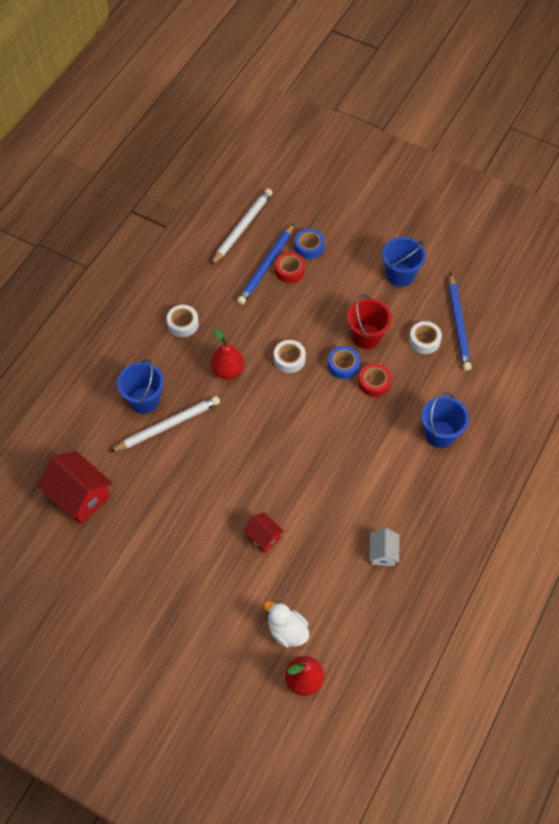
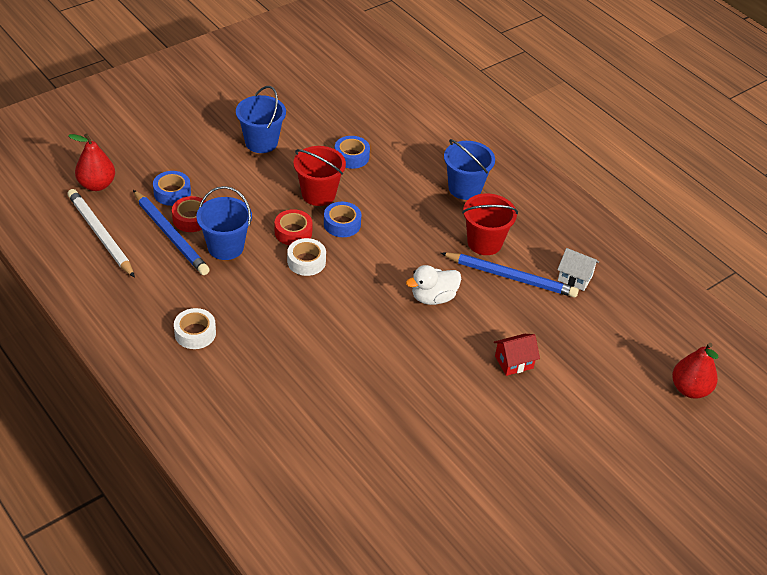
camera: 70 degrees left, 15 degrees down
red house [37,451,113,524] -> none
white pencil [110,396,220,452] -> none
blue bucket [117,359,164,414] -> blue bucket moved to [196,186,252,260]
red pear [210,328,244,379] -> red pear moved to [68,133,115,191]
white duck [264,601,309,648] -> white duck moved to [406,265,461,305]
red tape [359,363,391,397] -> red tape moved to [275,209,313,245]
white tape [409,321,442,354] -> blue tape [335,136,370,169]
blue pencil [449,273,472,371] -> blue pencil moved to [441,252,579,297]
none -> red bucket [462,193,518,255]

